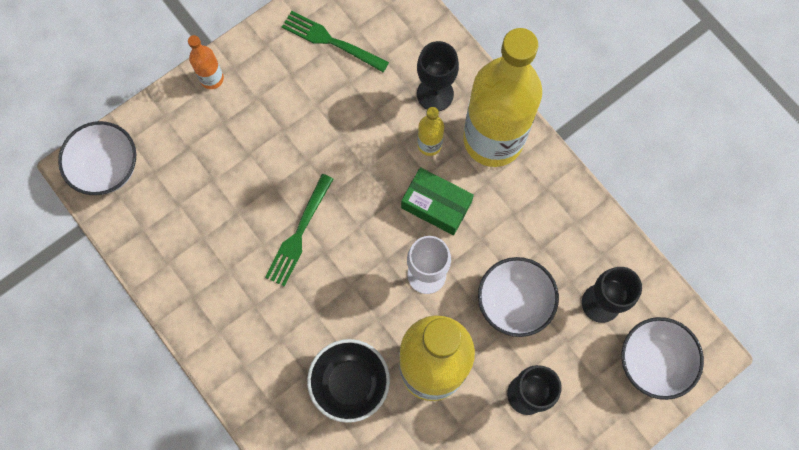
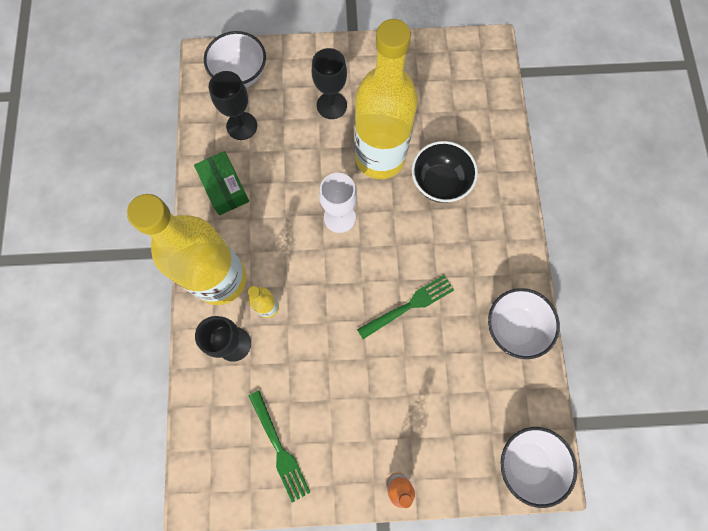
camera: 145 degrees left, 0 degrees up
green box [401,167,474,235] -> green box moved to [194,151,249,215]
white bowl [478,257,559,337] -> white bowl moved to [488,288,560,359]

